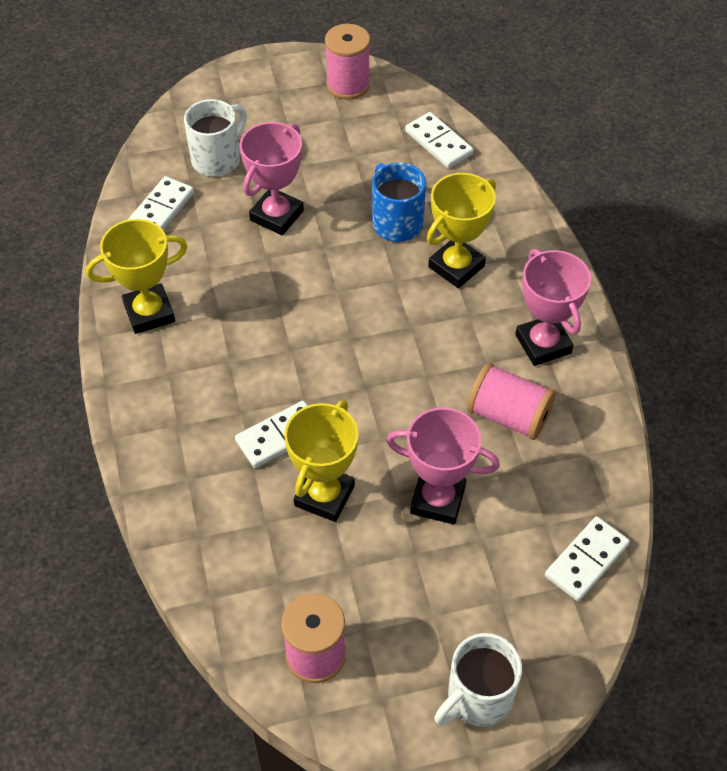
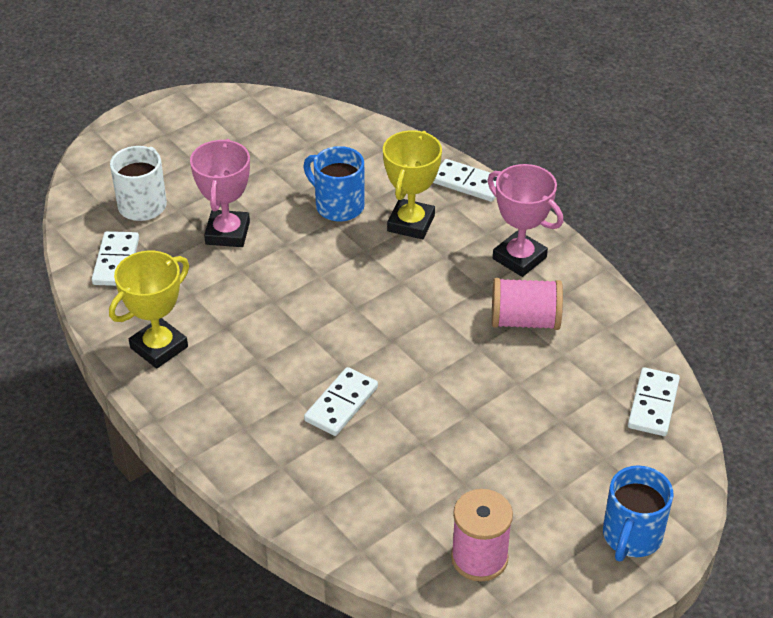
camera: 25 degrees left, 10 degrees down
yellow trophy [284,400,358,522] -> none
pink spool [325,24,370,100] -> none
pink trophy [386,407,500,525] -> none
white domino [405,112,474,168] -> white domino moved to [433,159,498,202]
white mug [434,633,522,727] -> blue mug [603,465,674,561]

